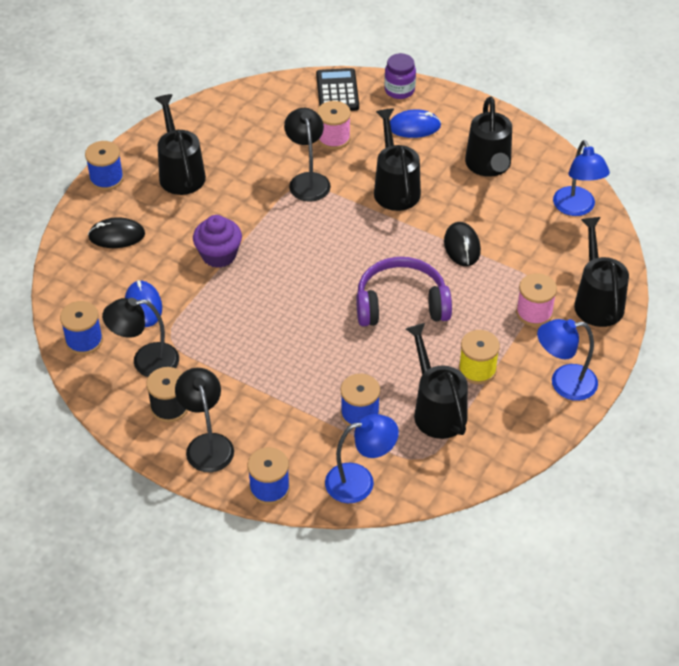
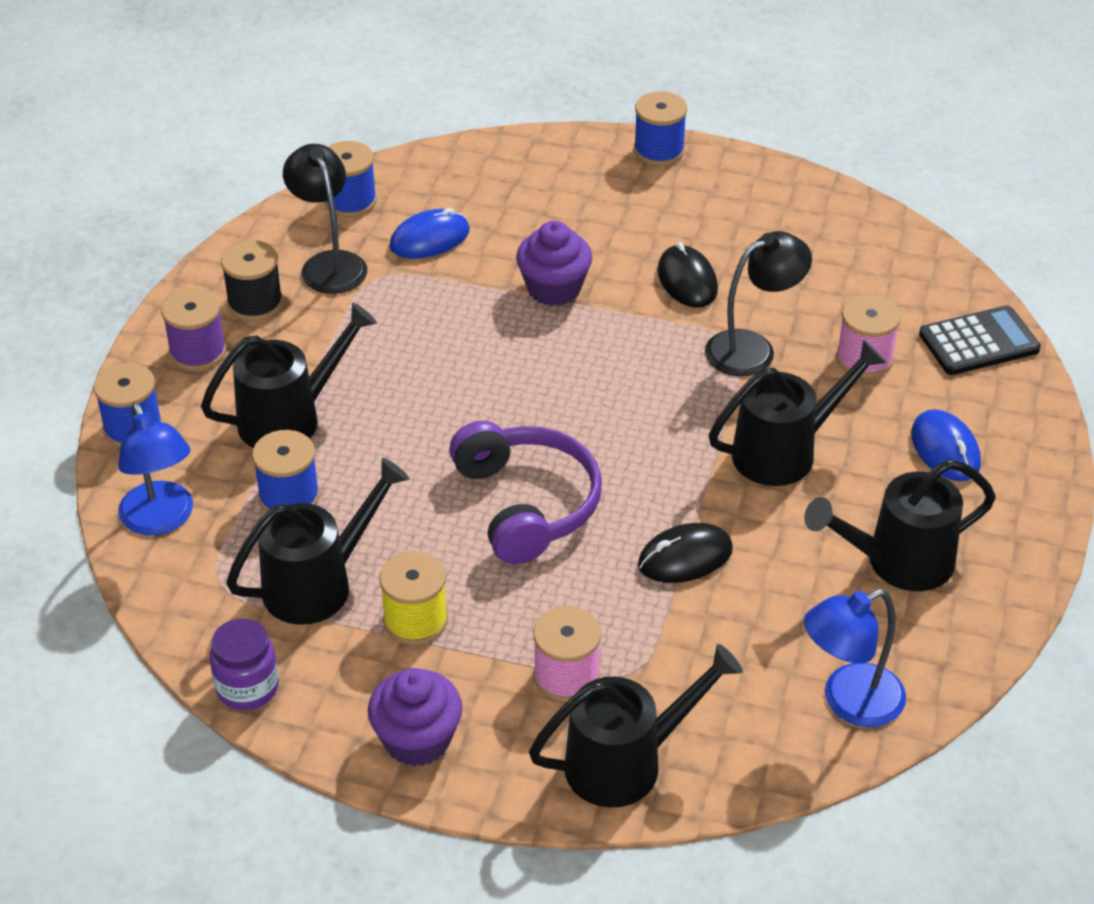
camera: 75 degrees right, 5 degrees down
black mouse [88,217,145,248] -> black mouse moved to [658,242,718,308]
black watering can [155,94,206,195] -> black watering can moved to [201,303,377,448]
black lamp [175,368,234,472] -> purple spool [161,288,226,371]
purple jar [384,53,416,99] -> purple jar moved to [210,619,279,710]
blue lamp [537,319,598,401] -> purple cupcake [368,668,463,766]

